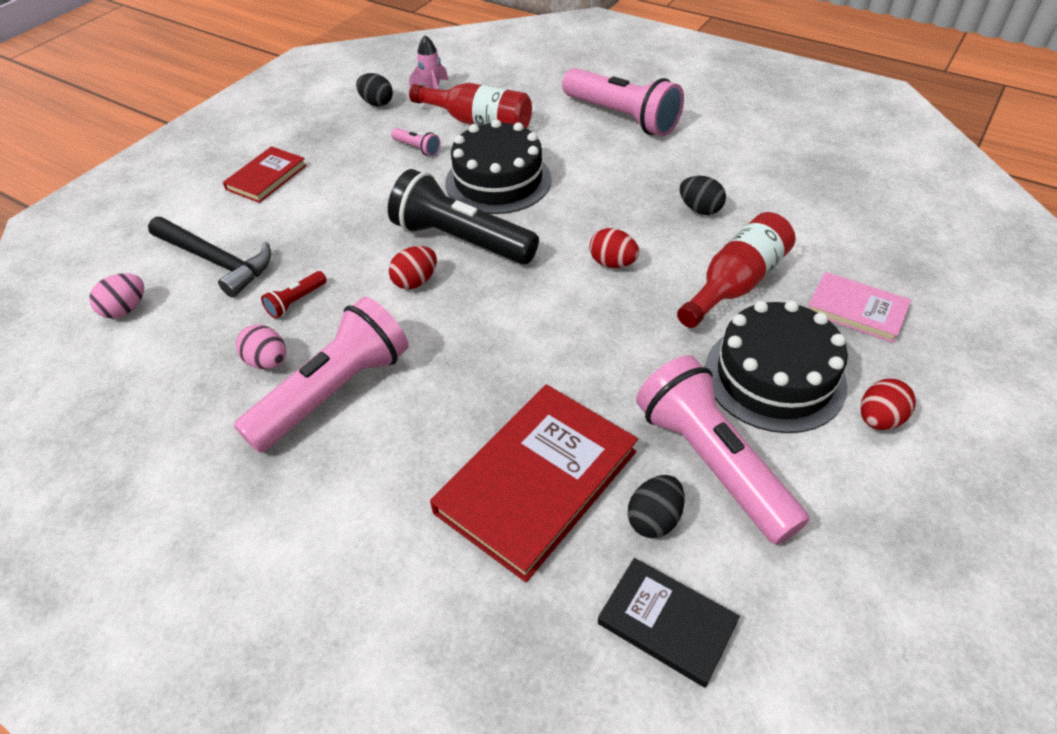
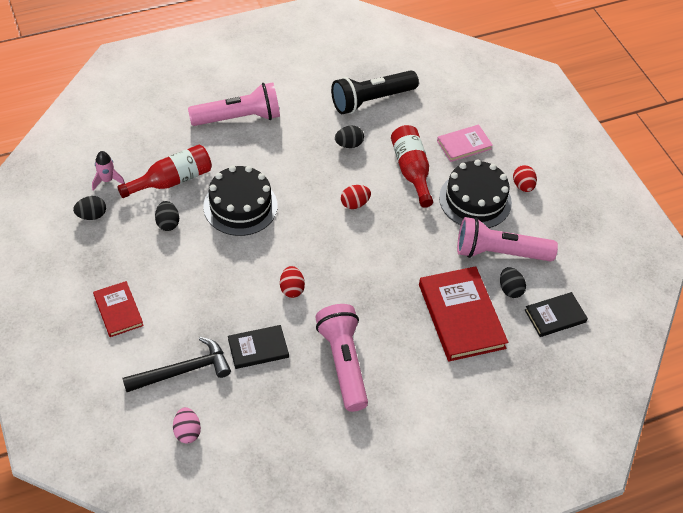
camera: 60 degrees left, 5 degrees up
pink egg [236,324,286,369] -> none
red flashlight [261,271,327,319] -> black book [228,325,289,369]
black flashlight [388,169,539,264] -> black flashlight moved to [331,70,419,114]
pink flashlight [391,128,440,156] -> black egg [155,201,179,231]

